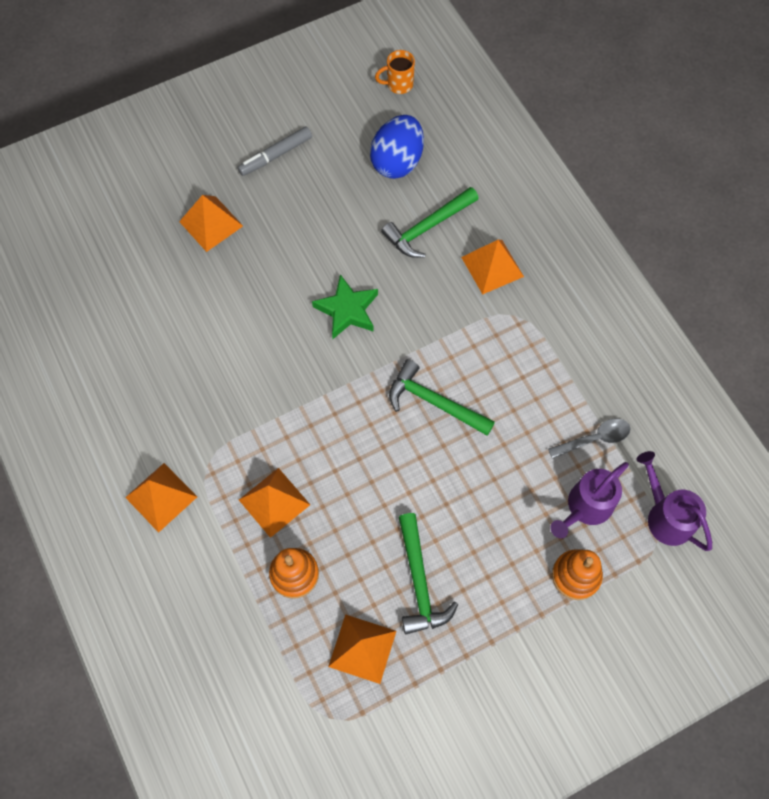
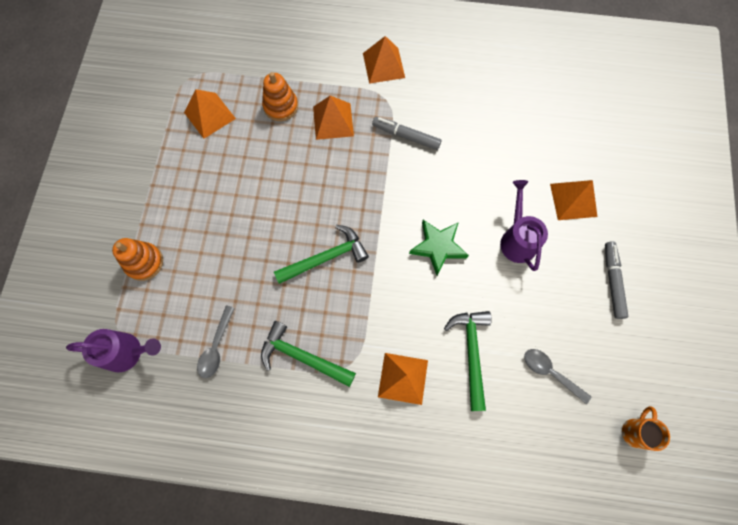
camera: 125 degrees right, 5 degrees up
blue egg [370,115,424,179] -> grey spoon [524,349,591,404]
green hammer [399,513,458,634] -> green hammer moved to [261,321,356,387]
purple watering can [550,462,629,539] -> purple watering can moved to [500,180,548,271]
none -> grey marker [372,117,442,150]

